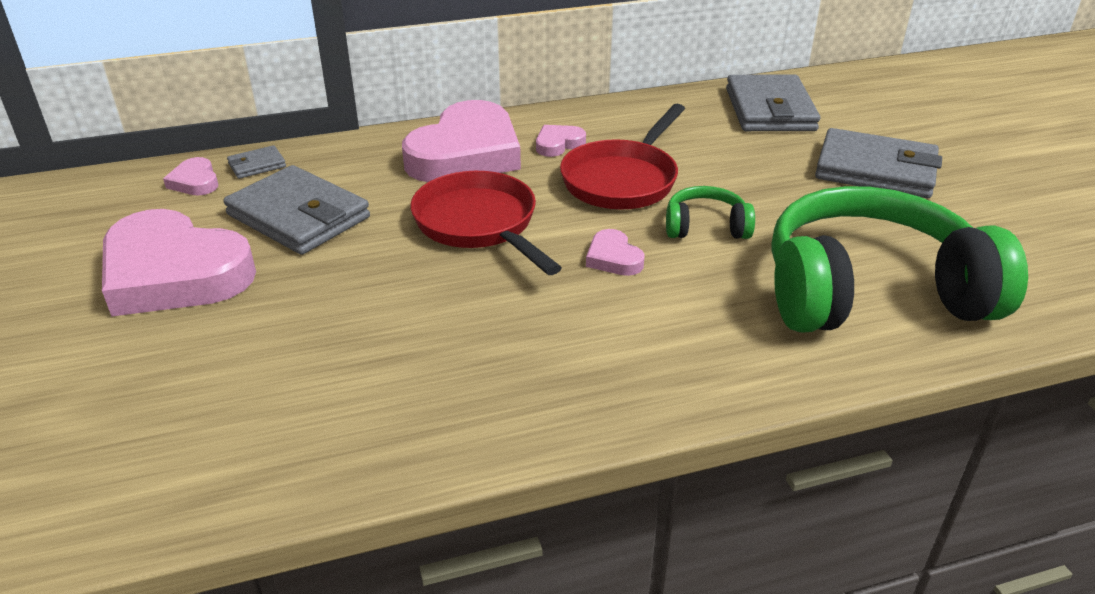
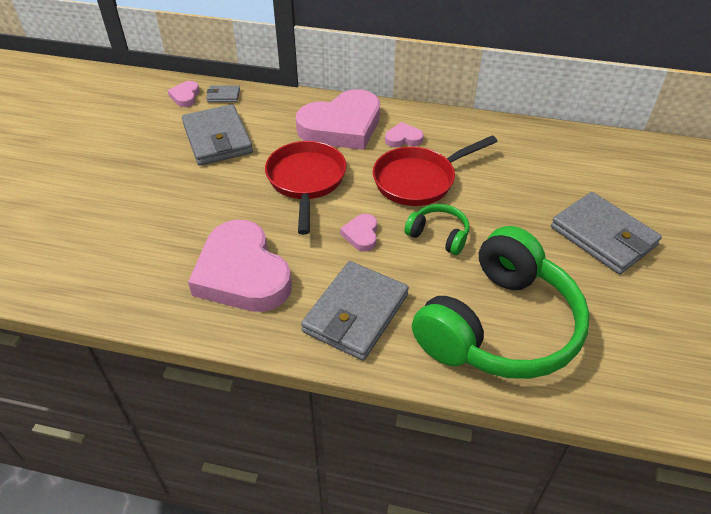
camera: 30 degrees right, 10 degrees up
pink heart [102,209,256,316] -> pink heart moved to [188,220,292,312]
grey wallet [726,74,820,131] -> grey wallet moved to [301,261,409,361]
green headphones [772,186,1028,333] -> green headphones turned 105 degrees clockwise [412,226,590,379]

